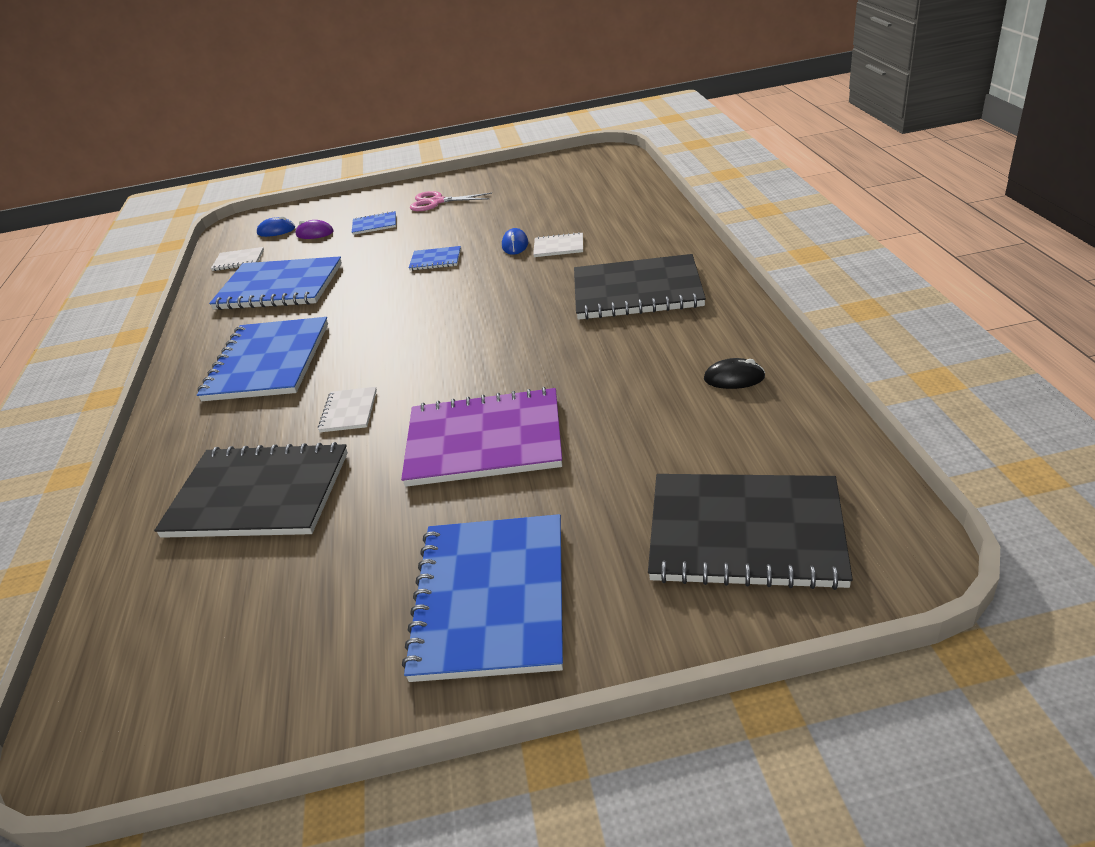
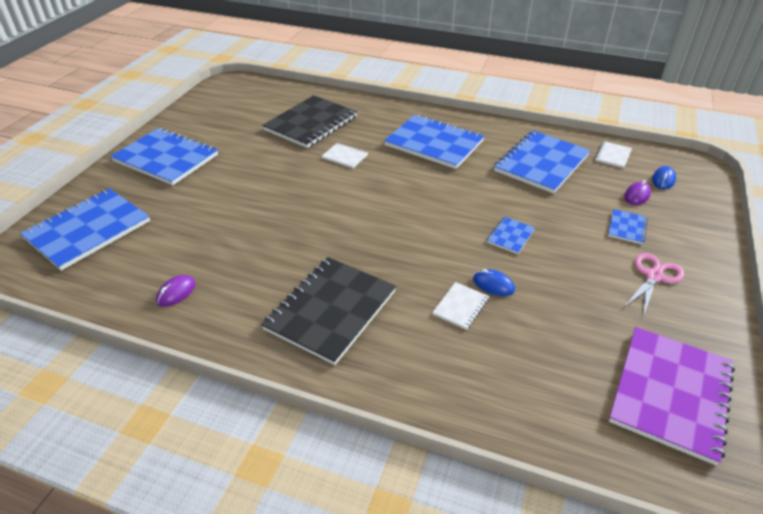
camera: 115 degrees right, 5 degrees up
purple notebook [401,387,562,487] -> purple notebook moved to [609,327,735,465]
black notebook [648,474,853,590] -> blue notebook [20,188,150,271]
black mouse [704,358,765,389] -> purple mouse [156,275,196,307]

